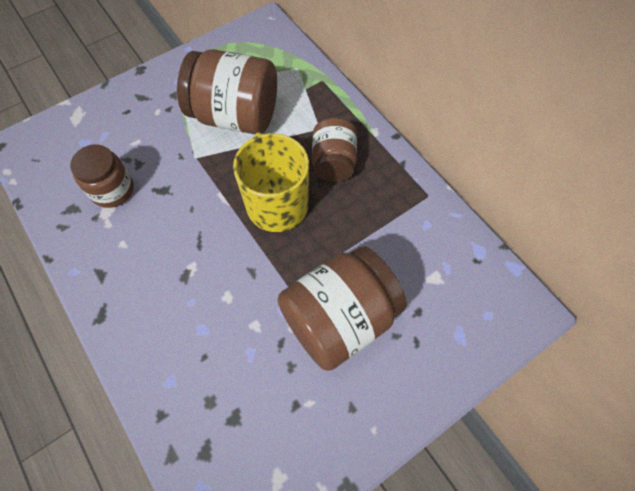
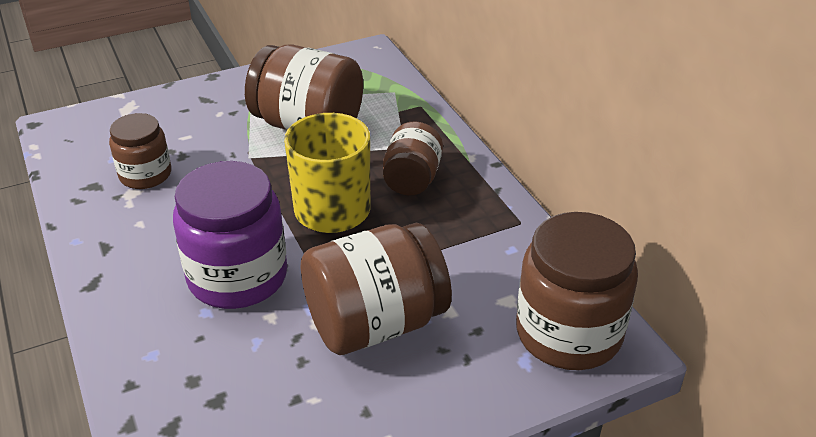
camera: 10 degrees right, 25 degrees down
none -> purple jar [173,161,287,309]
none -> brown jar [516,212,638,370]

